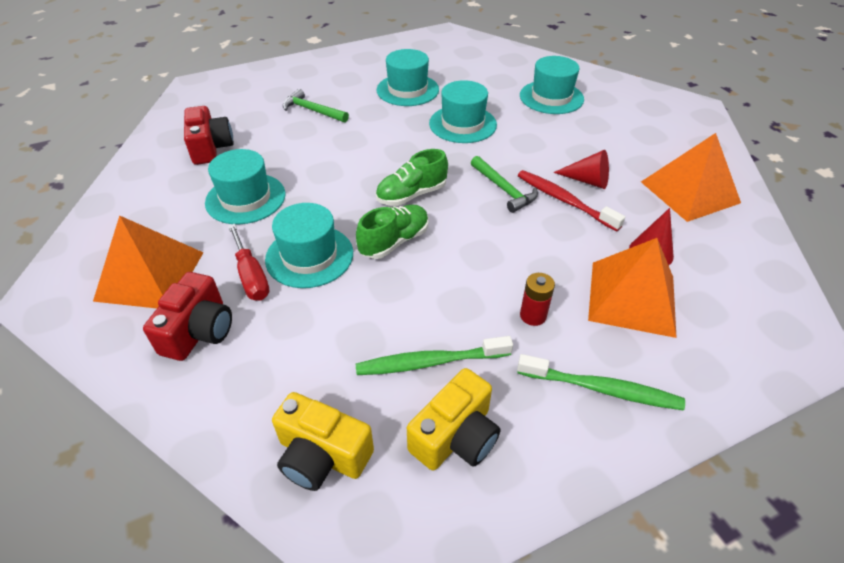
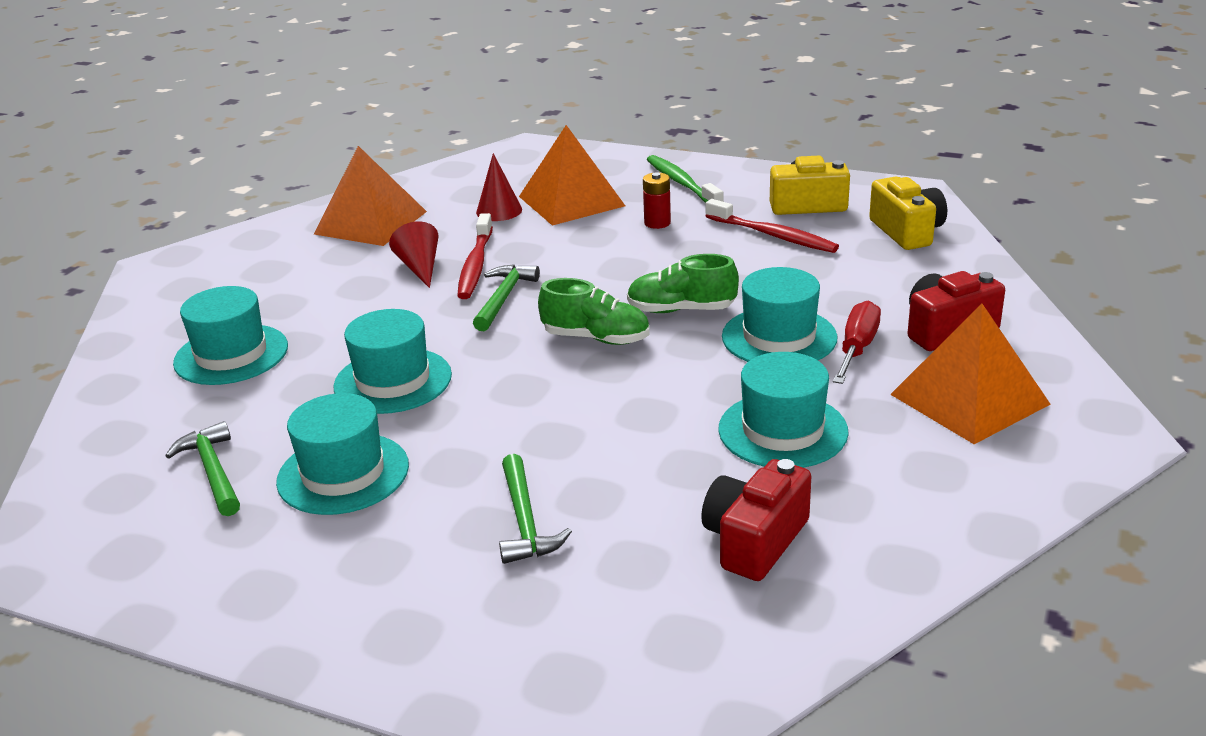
camera: 130 degrees left, 15 degrees down
green toothbrush [356,336,513,375] -> red toothbrush [706,199,839,253]
none -> green hammer [165,421,240,516]

